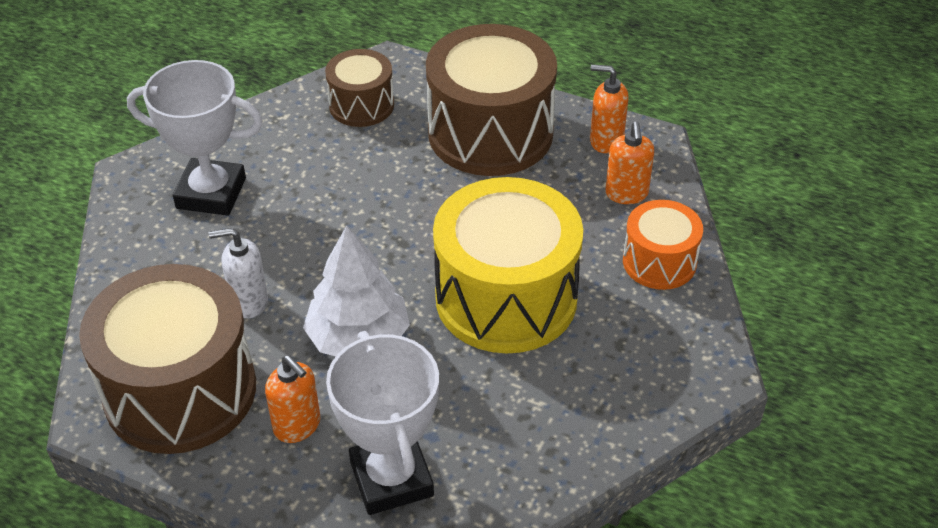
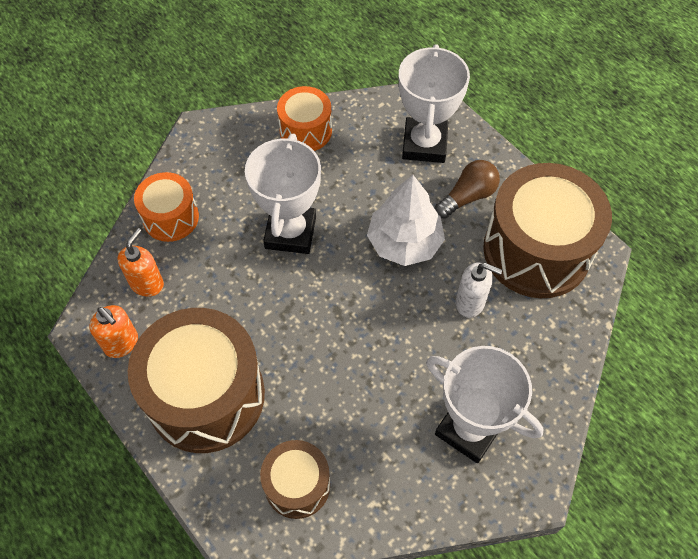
camera: 155 degrees left, 15 degrees up
orange soap dispenser [265,355,320,443] -> brown light bulb [435,160,500,218]
yellow drum [433,177,583,353] -> white trophy [245,134,321,254]
none -> orange drum [277,86,332,151]

